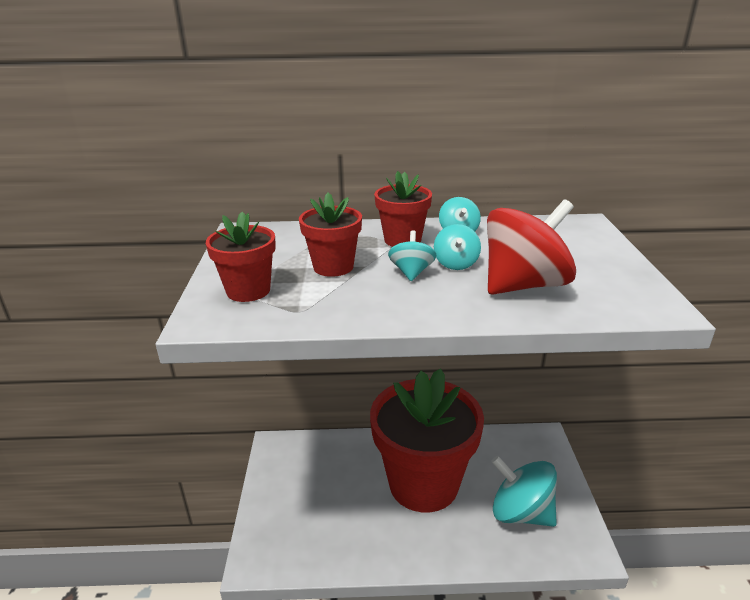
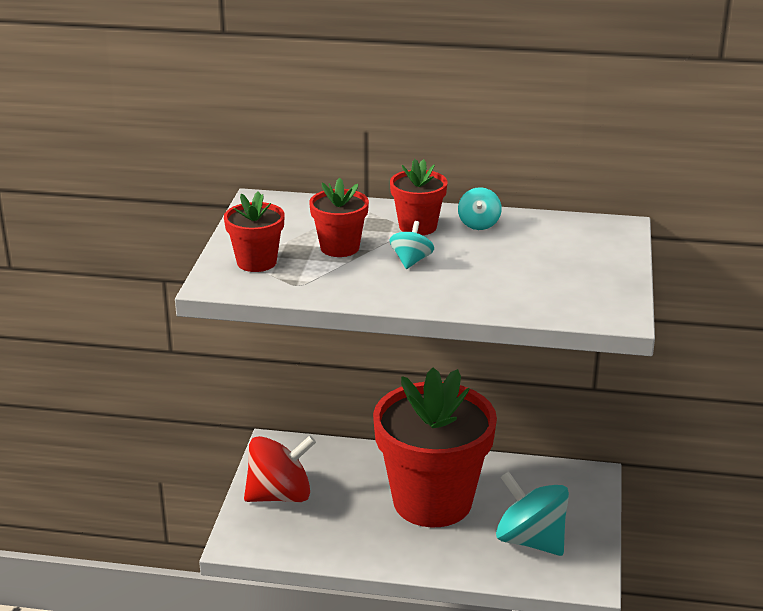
camera: 10 degrees right, 0 degrees up
turquoise spinning top [434,224,481,270] -> none
red spinning top [487,199,576,295] -> red spinning top moved to [244,435,316,502]

